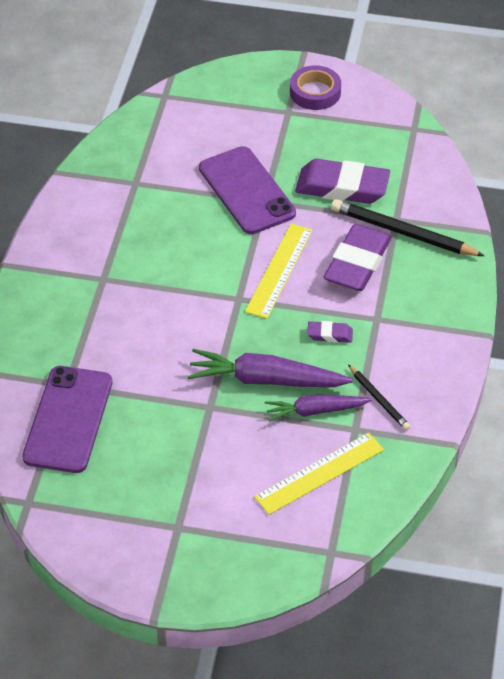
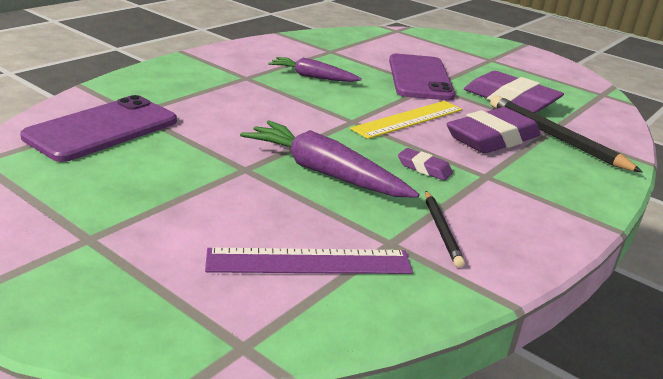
camera: 25 degrees right, 20 degrees down
yellow ruler [254,433,384,515] -> purple ruler [205,248,413,274]
purple carrot [265,394,372,422] -> purple carrot moved to [268,57,362,82]
purple tape [290,66,341,110] -> none

